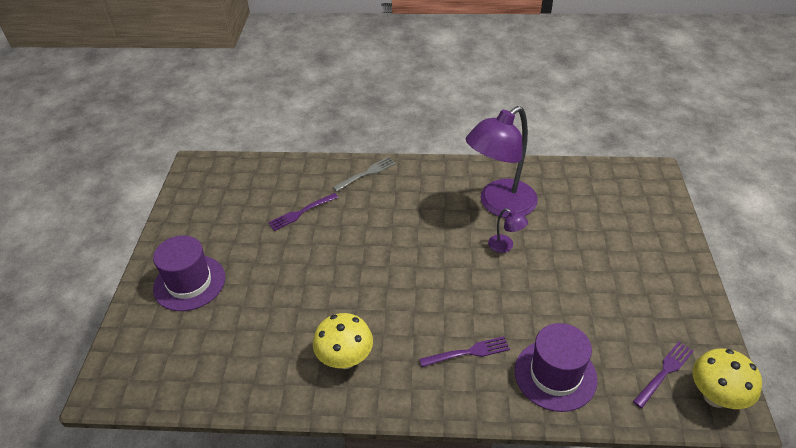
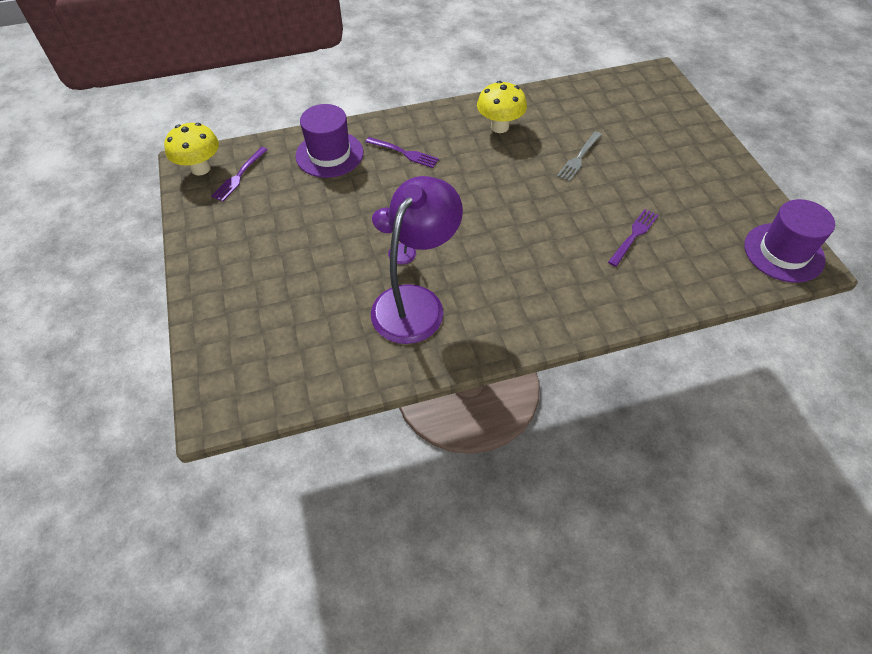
camera: 160 degrees right, 10 degrees up
purple hat [153,235,225,311] -> purple hat moved to [744,199,835,283]
grey fork [333,157,396,191] -> grey fork moved to [557,131,602,182]
purple fork [419,336,510,367] -> purple fork turned 120 degrees counterclockwise [365,137,439,168]

